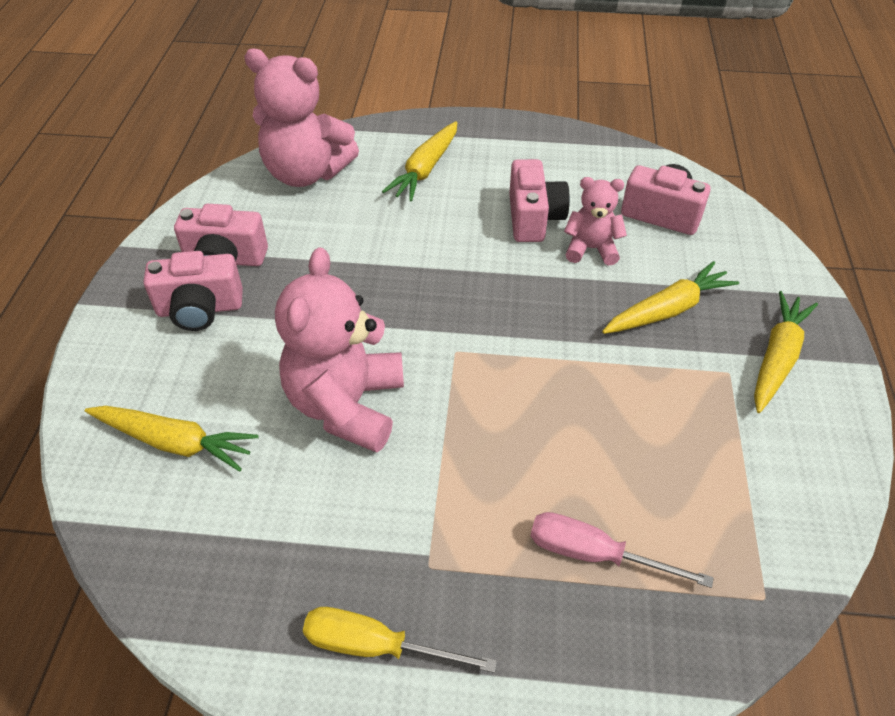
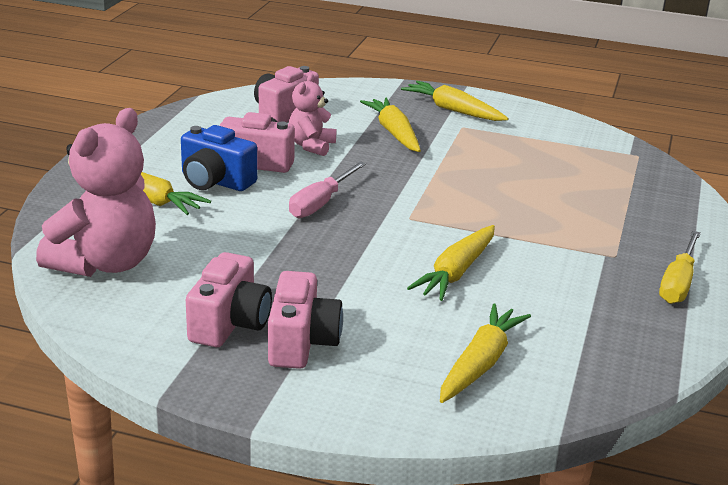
camera: 80 degrees left, 20 degrees down
pink teddy bear [275,247,404,453] -> yellow carrot [407,225,495,301]
pink screwdriver [531,512,714,588] -> pink screwdriver moved to [289,162,366,218]
none -> blue camera [181,125,257,191]

